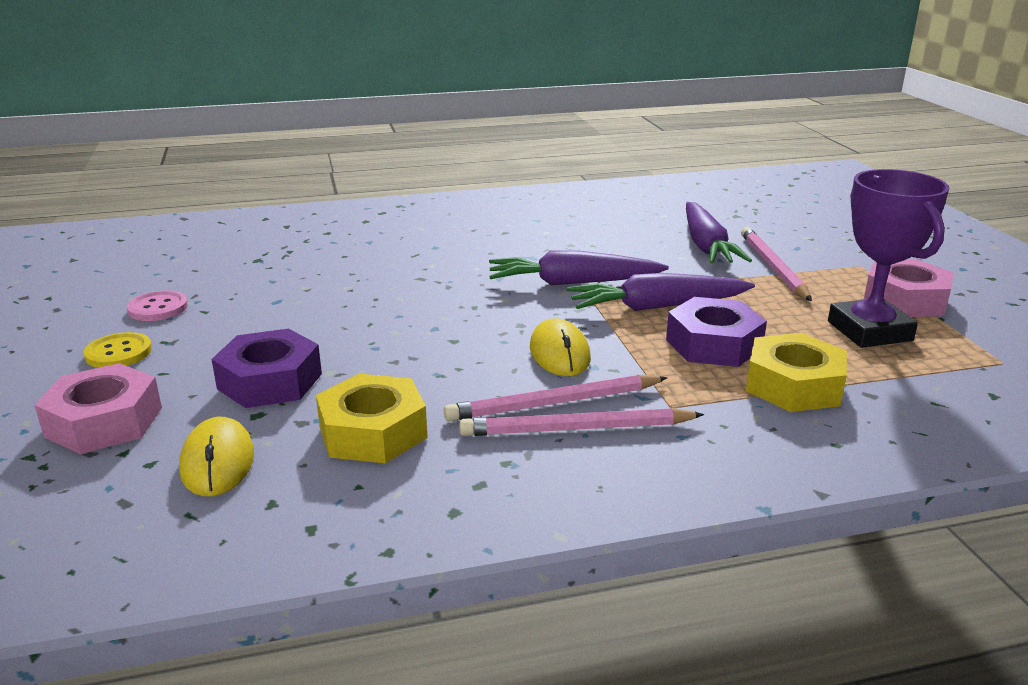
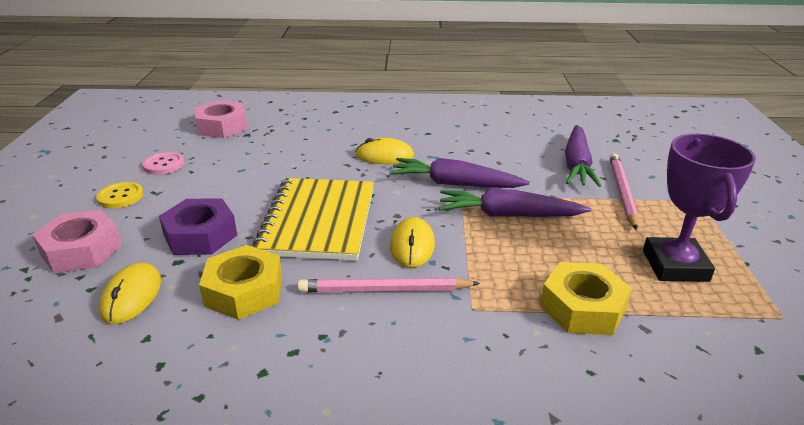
camera: 15 degrees right, 5 degrees up
pink pencil [459,408,704,436] -> none
purple nut [666,297,767,367] -> none
pink nut [864,259,954,317] -> pink nut moved to [195,100,247,138]
none -> yellow notebook [253,178,374,261]
none -> yellow mouse [355,138,414,164]

